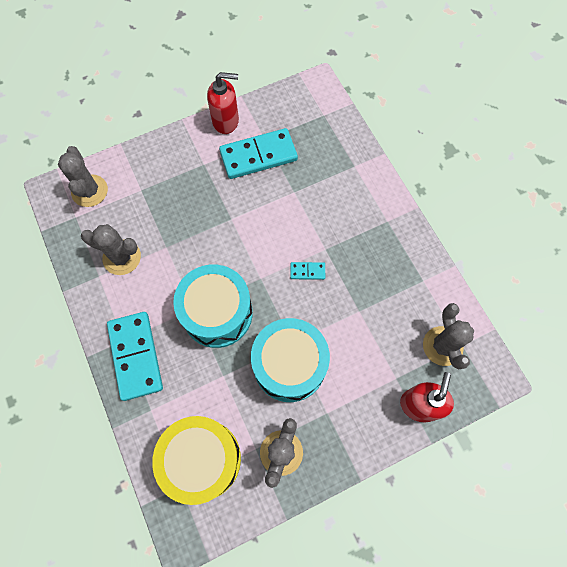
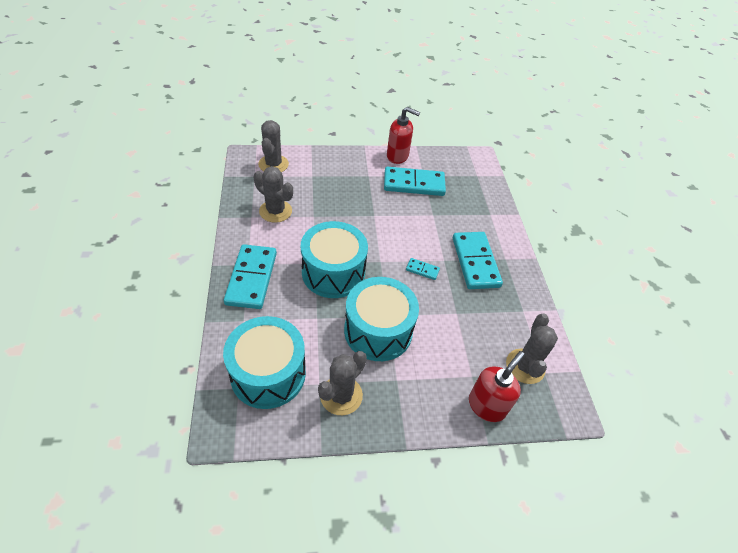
camera: 15 degrees right, 20 degrees down
yellow drum [152,416,241,505] -> turquoise drum [223,316,306,409]
none -> turquoise domino [453,232,503,289]

